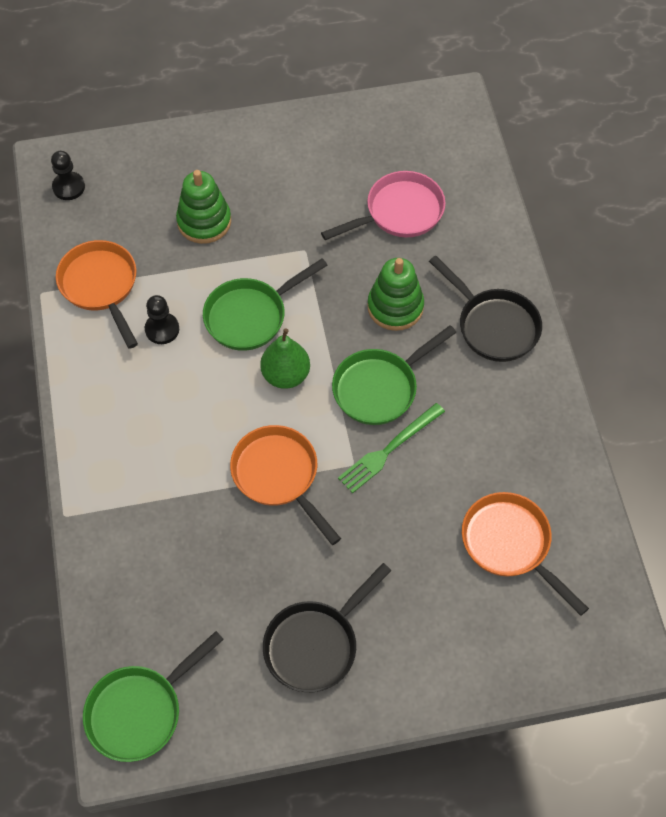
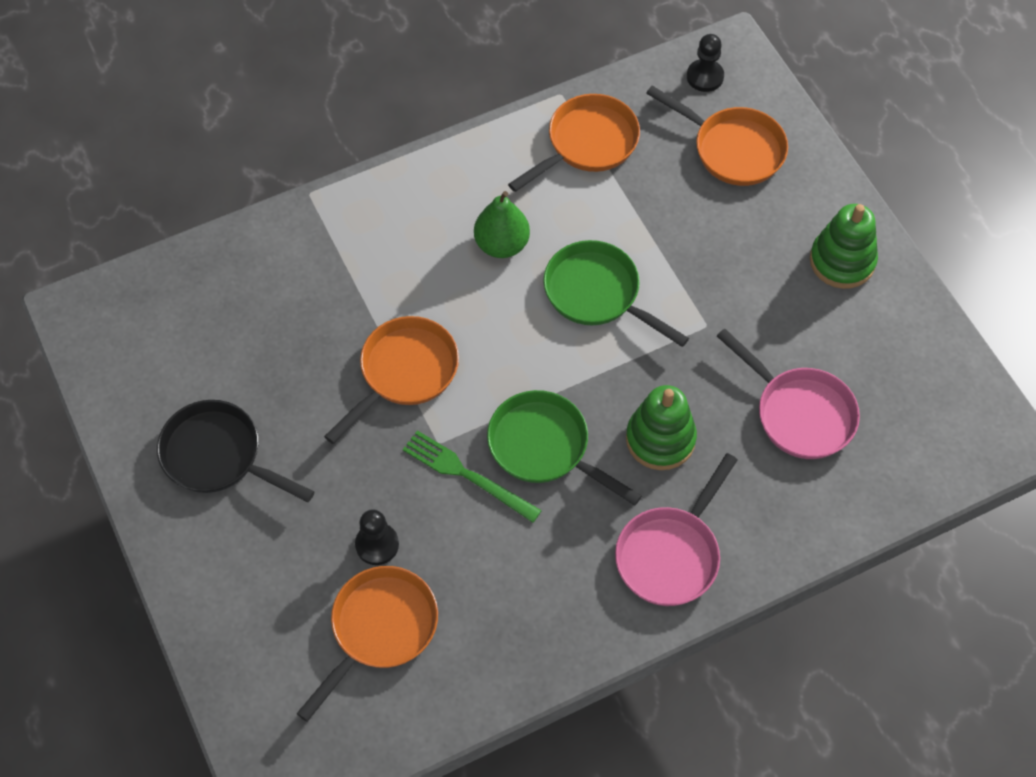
camera: 75 degrees right, 0 degrees up
green pan [83,631,224,762] -> none
black pawn [145,295,179,344] -> black pawn moved to [355,509,399,565]
green stacking toy [176,170,231,244] -> green stacking toy moved to [810,204,878,289]
green pear [260,328,310,389] -> green pear moved to [474,191,530,258]
black pan [429,256,542,362] -> pink pan [615,453,737,606]
none -> orange pan [646,85,788,186]

